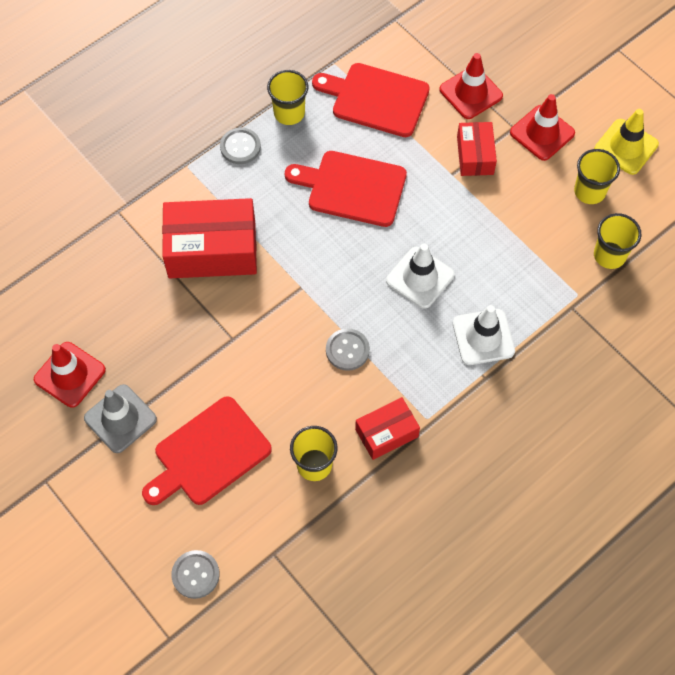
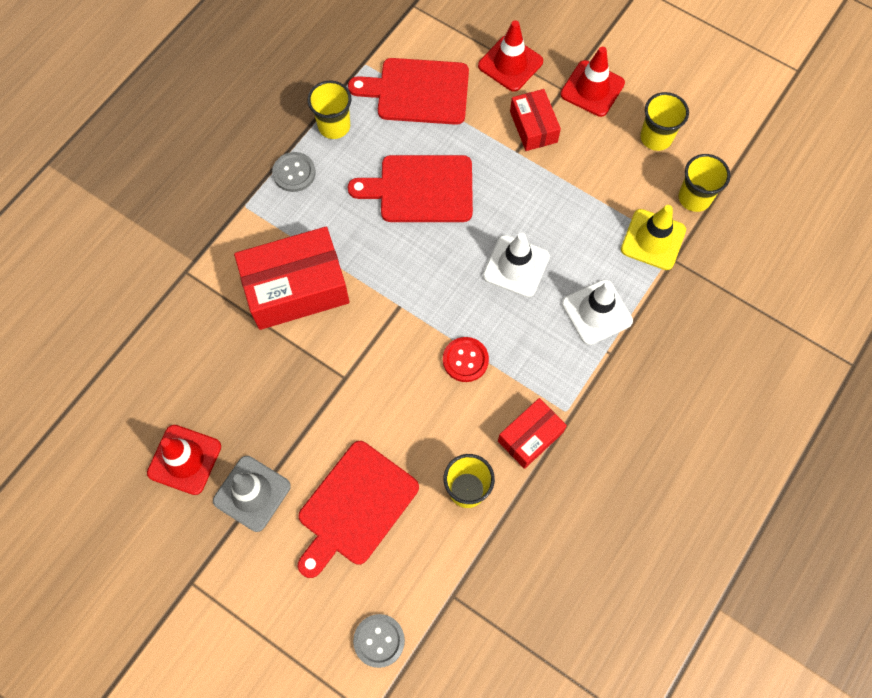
camera: 15 degrees left, 5 degrees up
grey button [326,328,370,371] -> red button [443,337,489,382]
yellow traffic cone [594,109,659,175] -> yellow traffic cone moved to [621,205,686,270]

